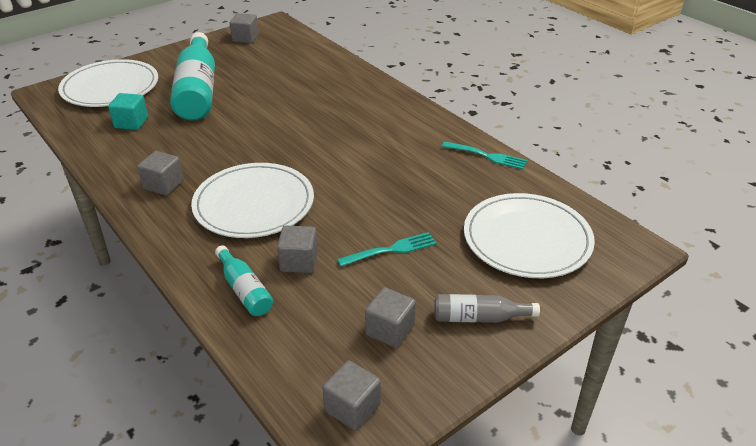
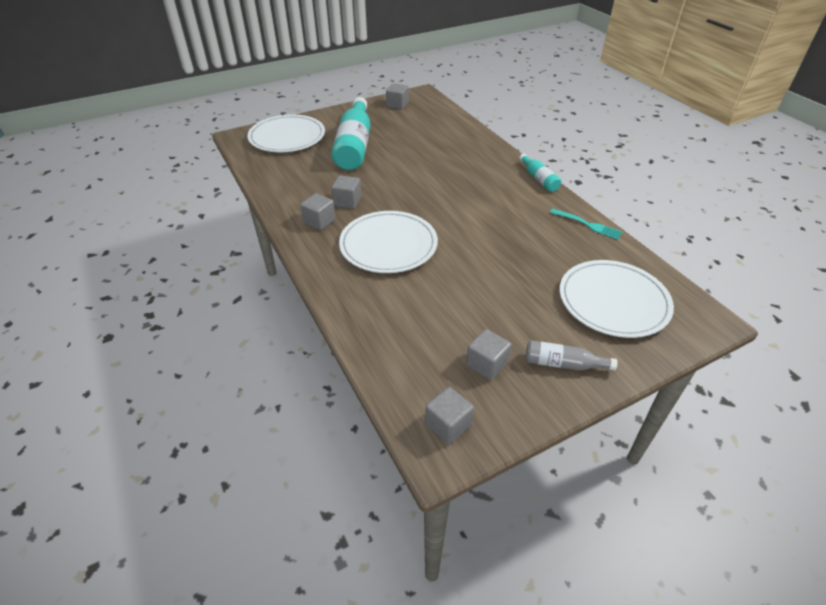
camera: 10 degrees right, 5 degrees up
turquoise cube [108,93,148,130] -> none
turquoise bottle [215,245,273,316] -> turquoise bottle moved to [519,153,561,192]
grey cube [277,225,318,273] -> grey cube moved to [331,175,361,209]
turquoise fork [337,232,437,267] -> none

